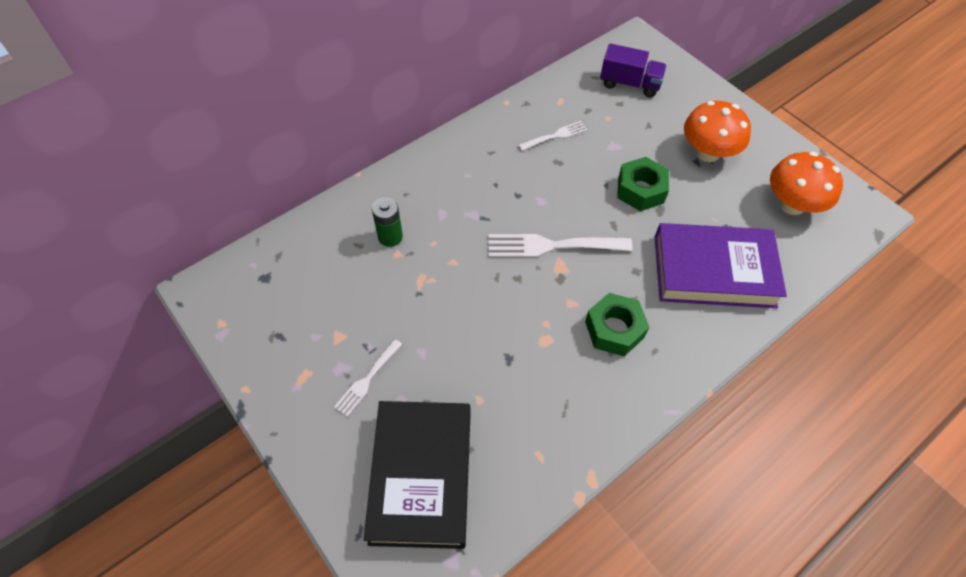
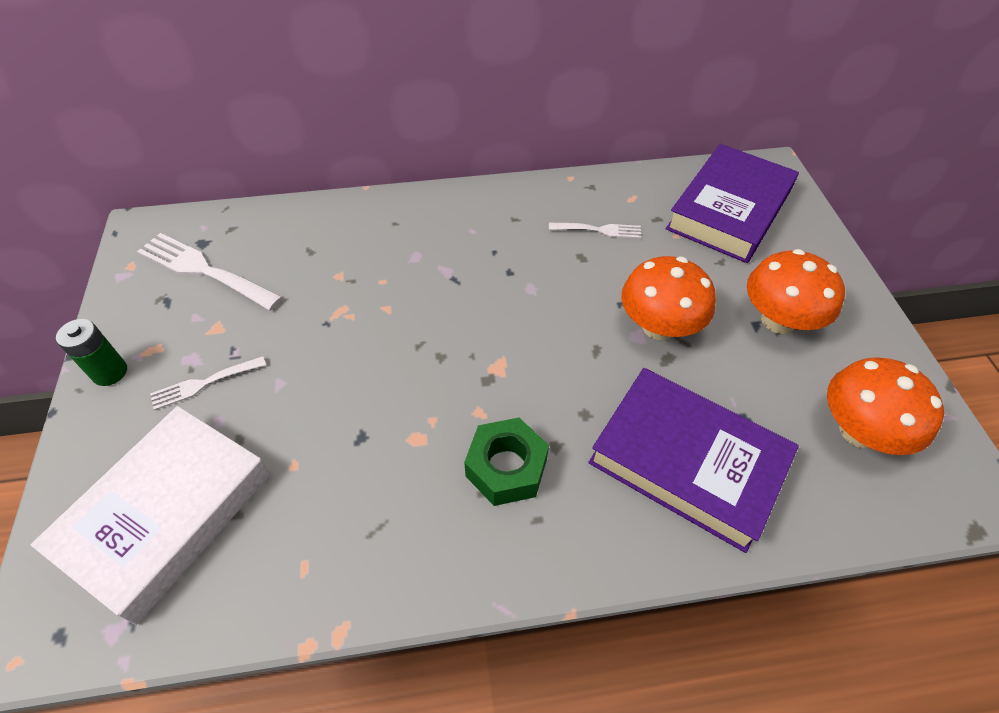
camera: 30 degrees right, 5 degrees down
black book [364,401,471,549] -> white book [31,406,271,625]
green battery [372,197,403,247] -> green battery moved to [56,319,127,386]
white fork [489,234,633,257] -> white fork moved to [137,233,283,310]
purple truck [600,43,667,97] -> purple book [666,144,799,263]
green nut [617,157,669,211] -> orange mushroom [621,256,716,340]

